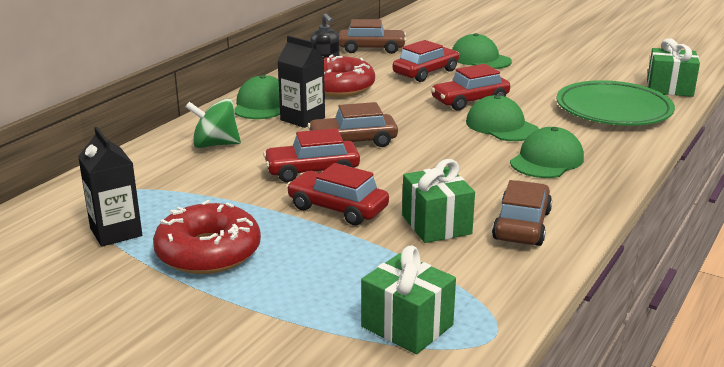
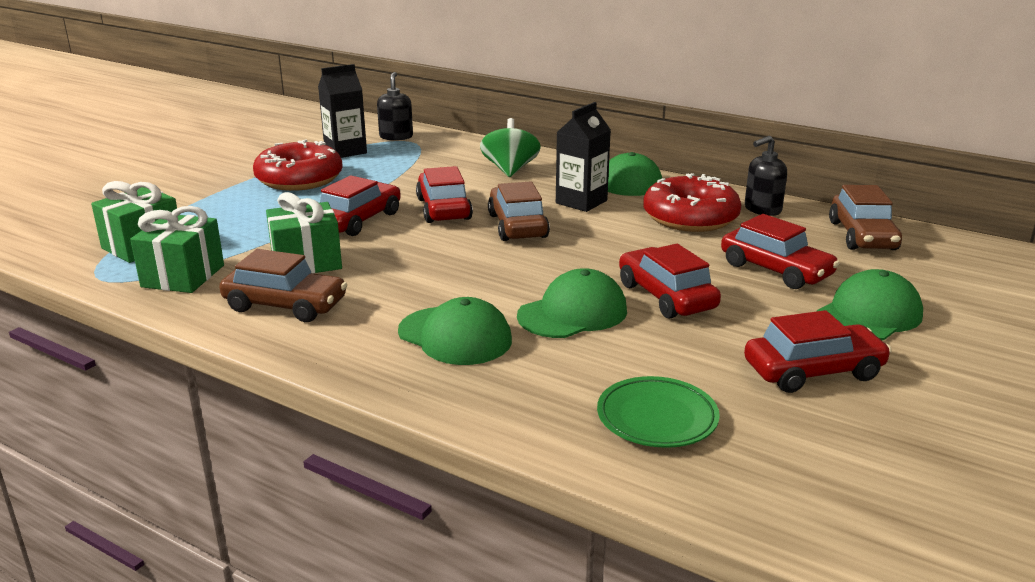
camera: 90 degrees right, 0 degrees up
green plate [556,80,675,126] -> green plate [597,376,720,448], size x0.57
green gift [647,38,700,97] -> green gift moved to [130,206,224,293]
none -> black soap dispenser [377,72,413,141]
none -> red car [744,310,892,393]

